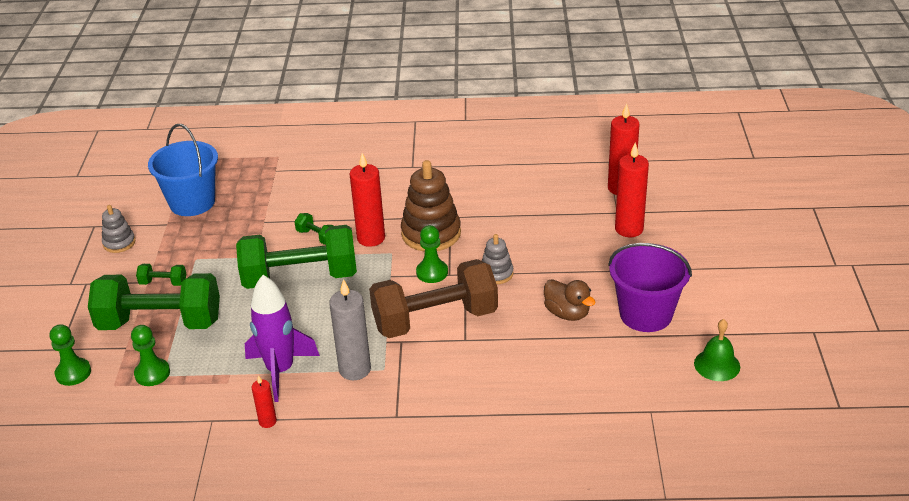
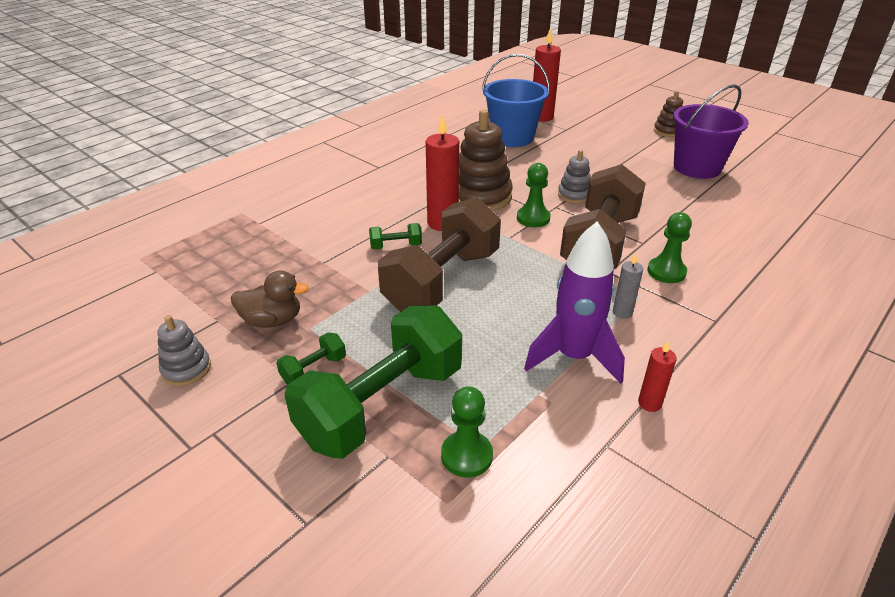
camera: 50 degrees left, 0 degrees up
green pawn [50,324,91,386] -> green pawn moved to [647,212,692,283]
blue bucket [148,124,218,216] -> blue bucket moved to [482,54,550,147]
green dumbbell [236,225,357,289] -> brown dumbbell [378,197,501,312]
grey candle [329,279,371,380] -> grey candle [613,253,643,319], size x0.53
brown duck [544,279,596,321] -> brown duck moved to [231,270,309,328]
red candle [615,142,649,237] -> none
green bell [694,319,740,381] -> none
none -> brown stacking toy [654,91,683,137]

